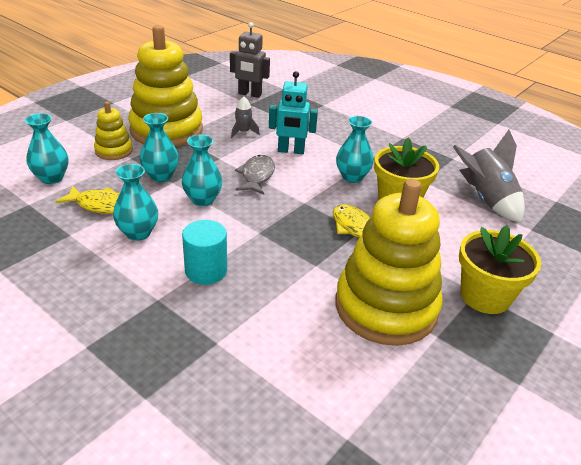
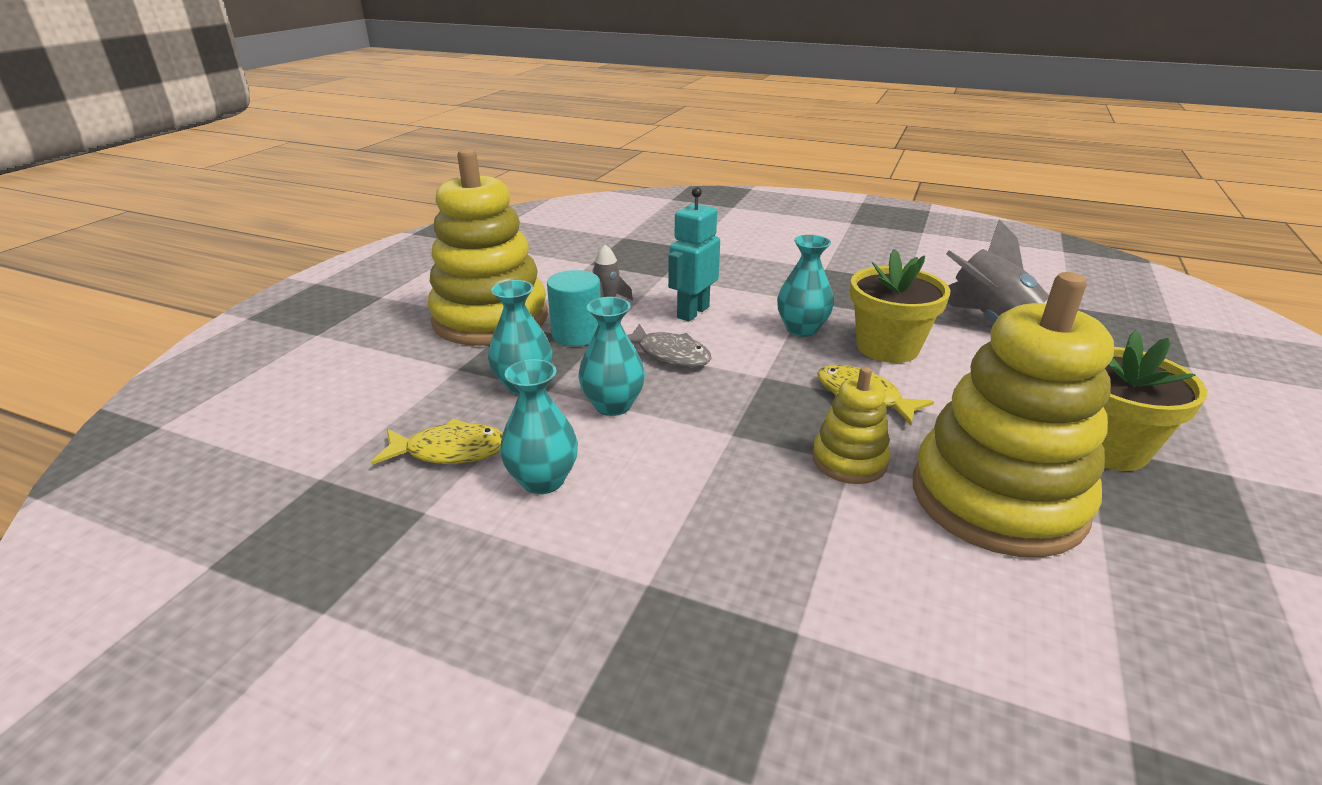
camera: 15 degrees left, 5 degrees down
turquoise vase [25,113,69,184] -> none
yellow stacking toy [94,101,133,160] -> yellow stacking toy moved to [812,367,890,484]
turquoise cylinder [182,220,227,285] -> turquoise cylinder moved to [547,270,601,346]
grey robot [230,22,270,98] -> none
grey fish [235,155,275,194] -> grey fish turned 135 degrees clockwise [627,324,712,368]
turquoise robot [269,71,318,154] -> turquoise robot turned 135 degrees clockwise [668,187,720,321]

